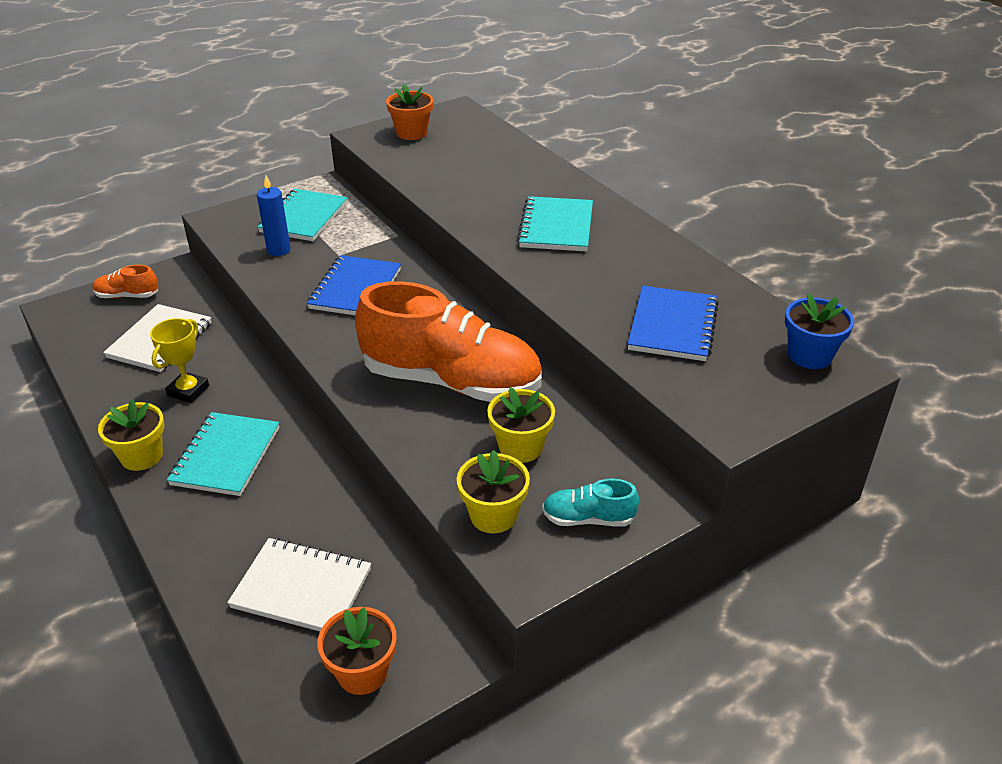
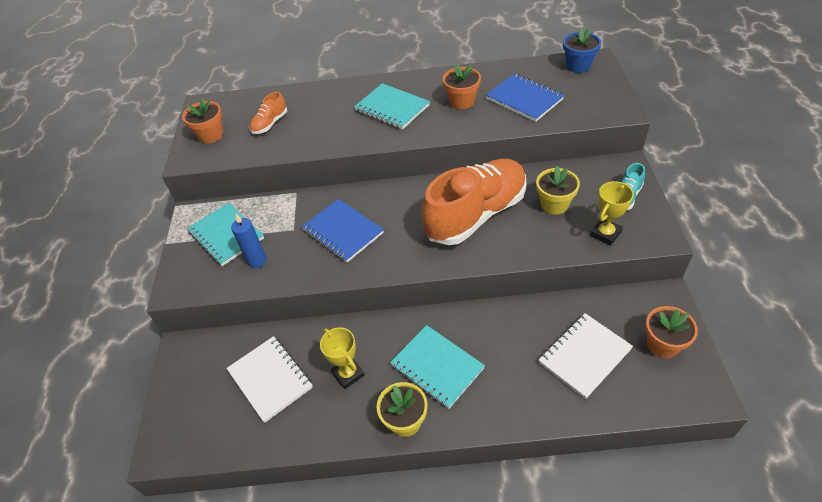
camera: 55 degrees left, 10 degrees up
orange shoe [93,265,158,298] -> orange shoe moved to [250,92,287,134]
yellow flower pot [457,450,530,534] -> yellow trophy [590,181,634,246]
none -> orange flower pot [442,65,481,109]

